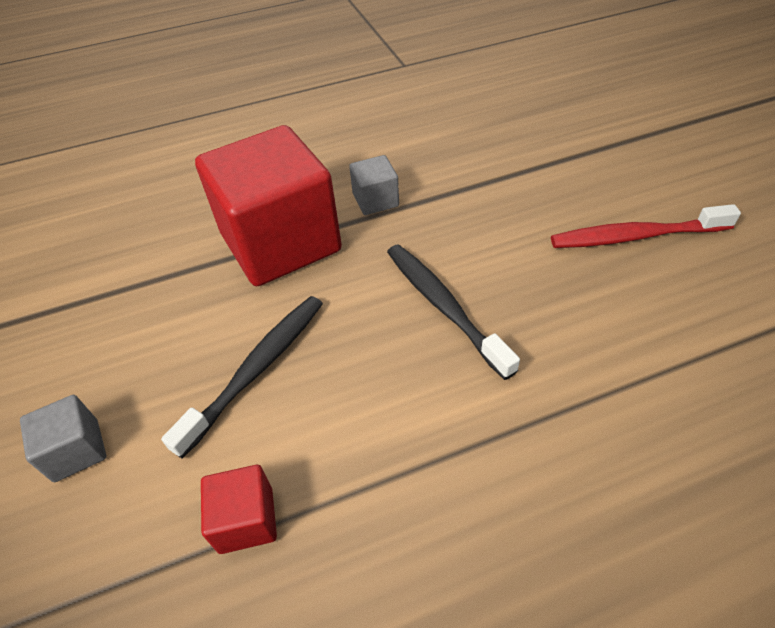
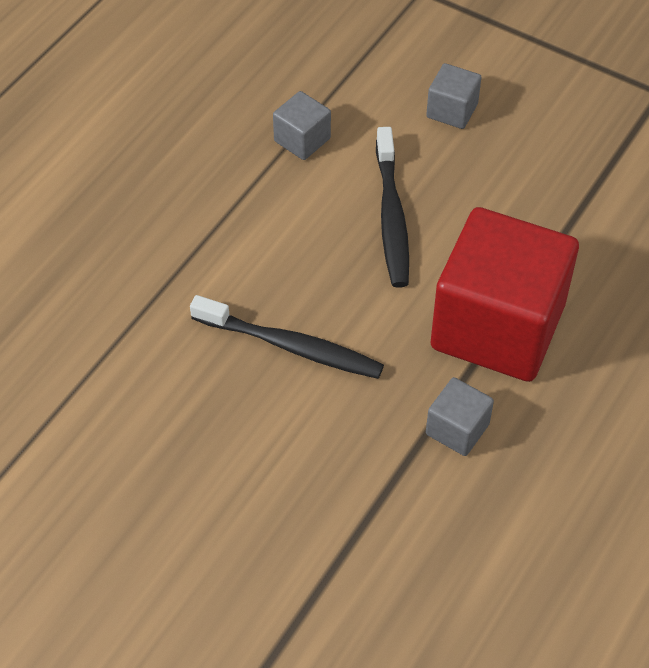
camera: 140 degrees right, 5 degrees up
red cube [201,465,277,554] -> grey cube [273,91,331,160]
red toothbrush [551,204,741,248] -> none

